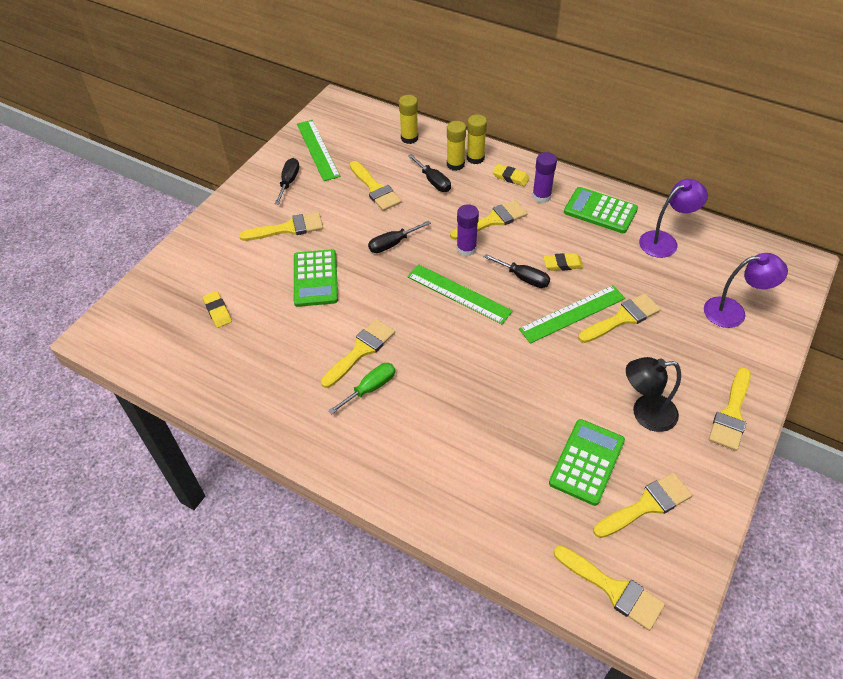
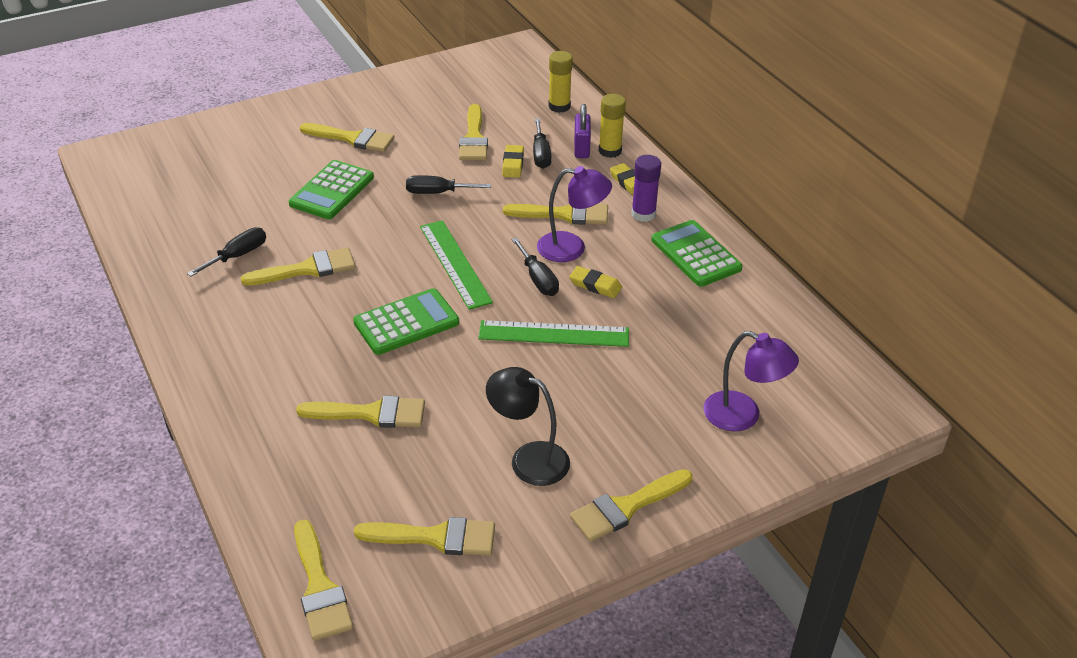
camera: 30 degrees right, 10 degrees down
yellow eraser [203,291,232,328] -> yellow eraser moved to [502,145,524,178]
black screwdriver [275,158,299,205] -> black screwdriver moved to [187,227,266,277]
green ruler [297,120,340,181] -> none
green screwdriver [328,363,395,414] -> none
yellow glue stick [447,121,466,171] -> purple padlock [574,104,591,158]
purple glue stick [457,204,479,256] -> none
green calculator [549,419,625,506] -> green calculator moved to [353,288,459,355]
yellow brush [578,293,661,343] -> yellow brush moved to [296,396,425,428]
purple lamp [639,179,708,258] -> purple lamp moved to [537,166,612,262]

